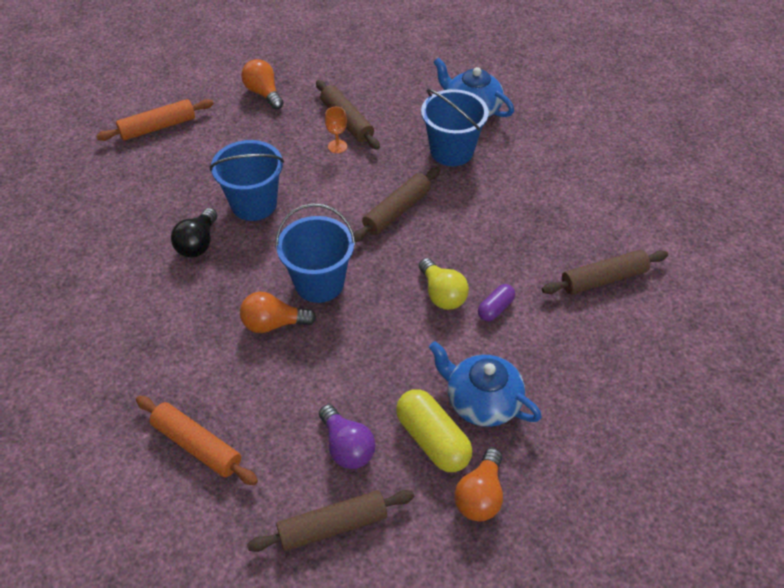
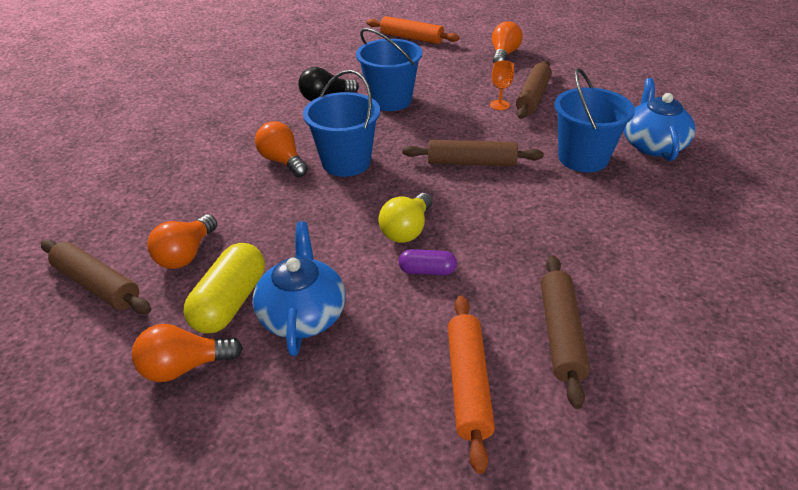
camera: 55 degrees right, 10 degrees down
orange rolling pin [136,396,258,485] -> orange rolling pin moved to [448,296,495,474]
purple light bulb [319,404,375,469] -> orange light bulb [147,215,217,269]
brown rolling pin [542,250,668,295] -> brown rolling pin turned 60 degrees clockwise [541,255,590,409]

